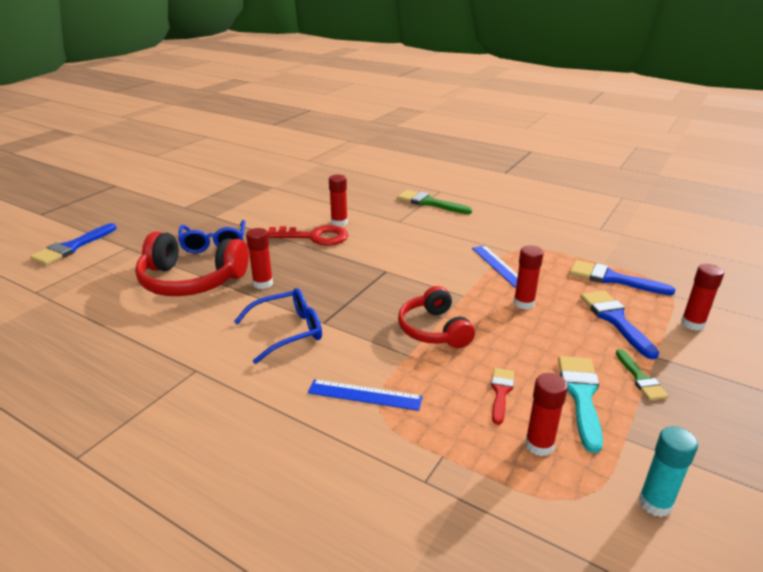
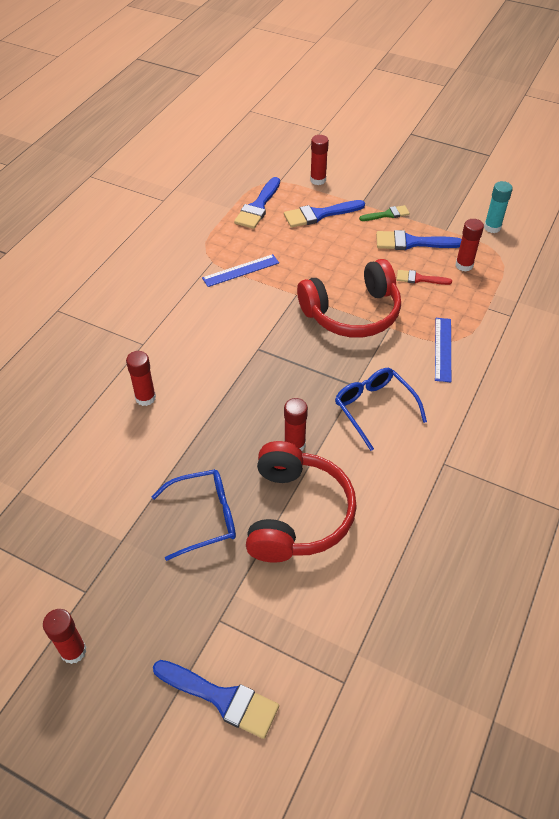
camera: 95 degrees left, 20 degrees up
red key [267,225,348,245] -> none
green brush [397,190,472,214] -> none
red headphones [398,286,475,348] -> red headphones [297,259,401,338], size x1.54
red glue stick [513,245,544,309] -> red glue stick moved to [43,609,86,664]
turquoise brush [558,356,603,453] -> blue brush [376,230,462,250]

